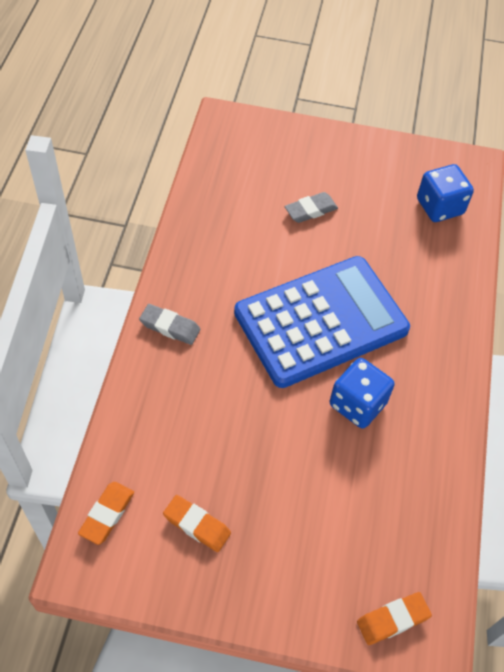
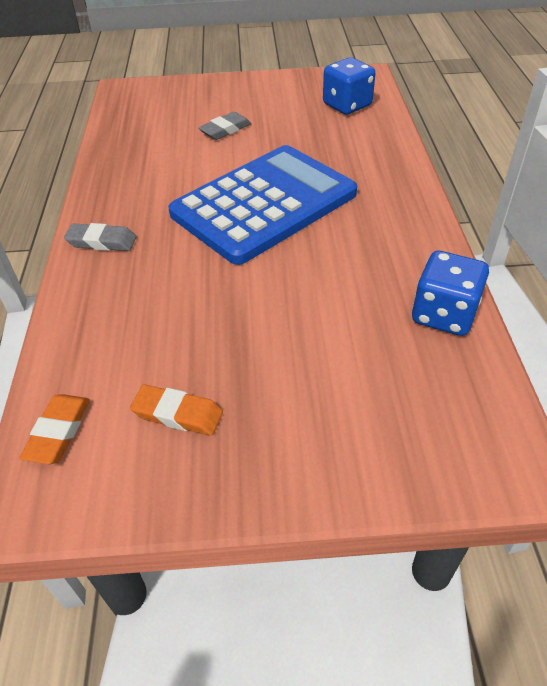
camera: 10 degrees left, 10 degrees down
blue dice [330,358,395,428] -> blue dice moved to [412,251,489,336]
orange eraser [357,592,432,645] -> none

